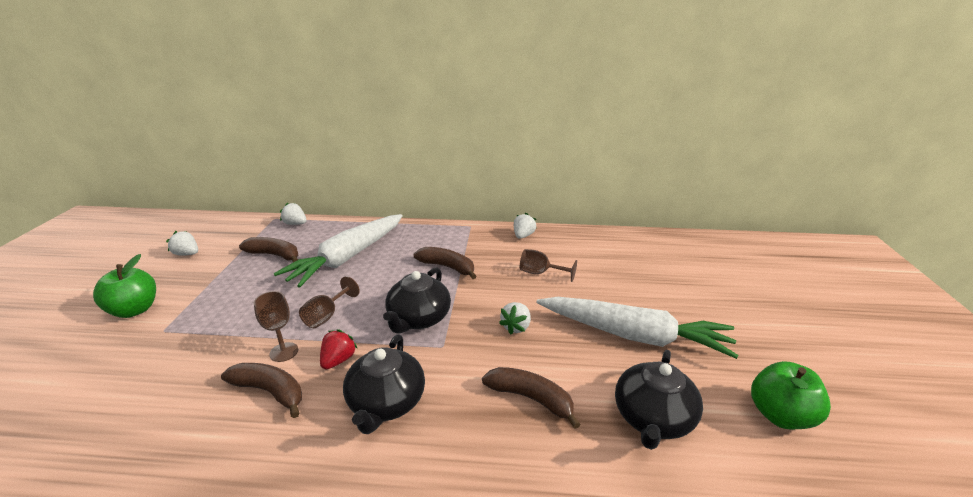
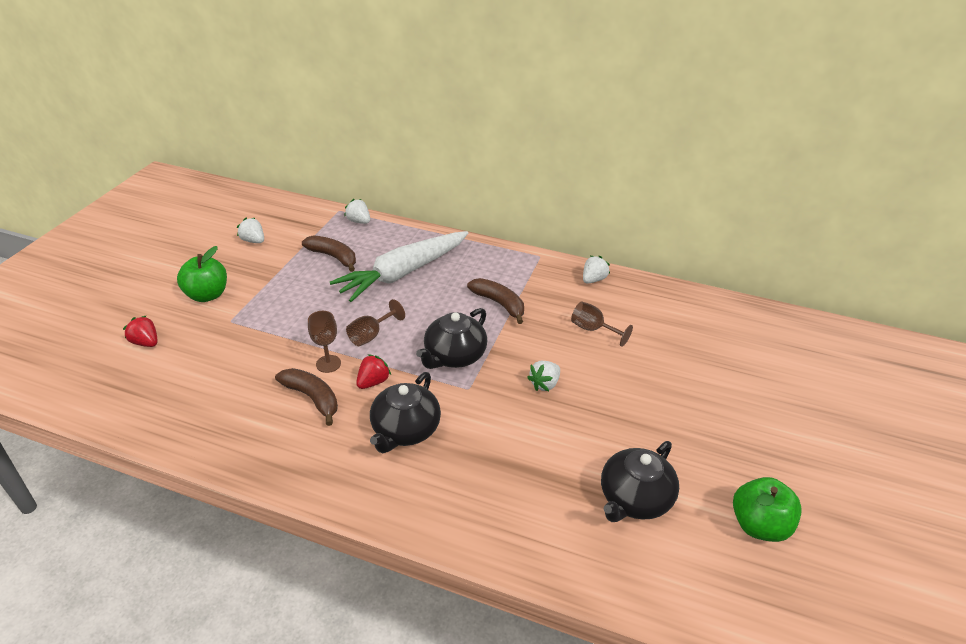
camera: 15 degrees right, 10 degrees up
brown banana [482,367,581,429] -> none
white carrot [537,297,739,359] -> none
none -> red strawberry [123,315,157,347]

